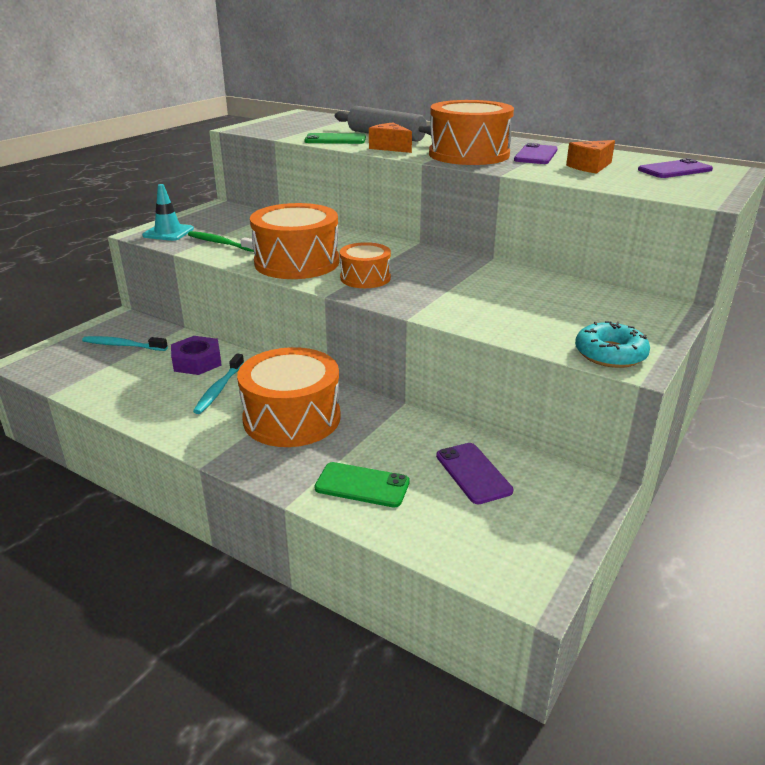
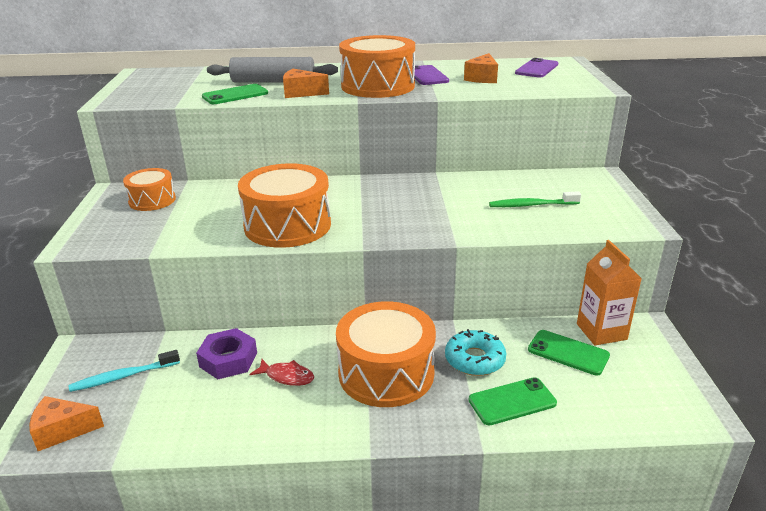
camera: 35 degrees left, 0 degrees up
turquoise traffic cone [142,184,194,241] -> none
green toothbrush [188,231,254,252] -> green toothbrush moved to [489,191,581,207]
turquoise toothbrush [193,354,244,414] -> red fish [249,359,314,386]
orange drum [339,242,391,288] -> orange drum moved to [123,168,176,211]
purple phone [436,443,514,504] -> green phone [528,330,610,376]
turquoise donut [575,321,650,368] -> turquoise donut moved to [445,329,506,376]
none -> orange cheese [29,396,104,451]
none -> orange carton [577,240,642,345]

